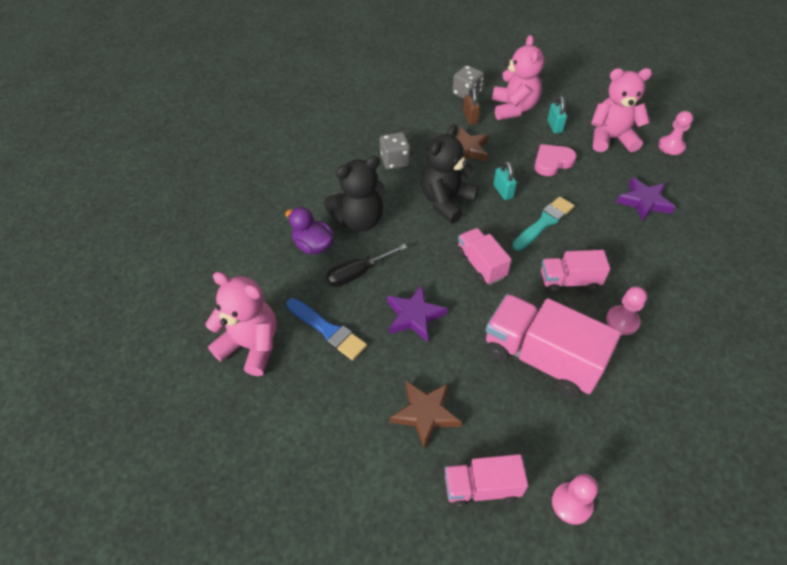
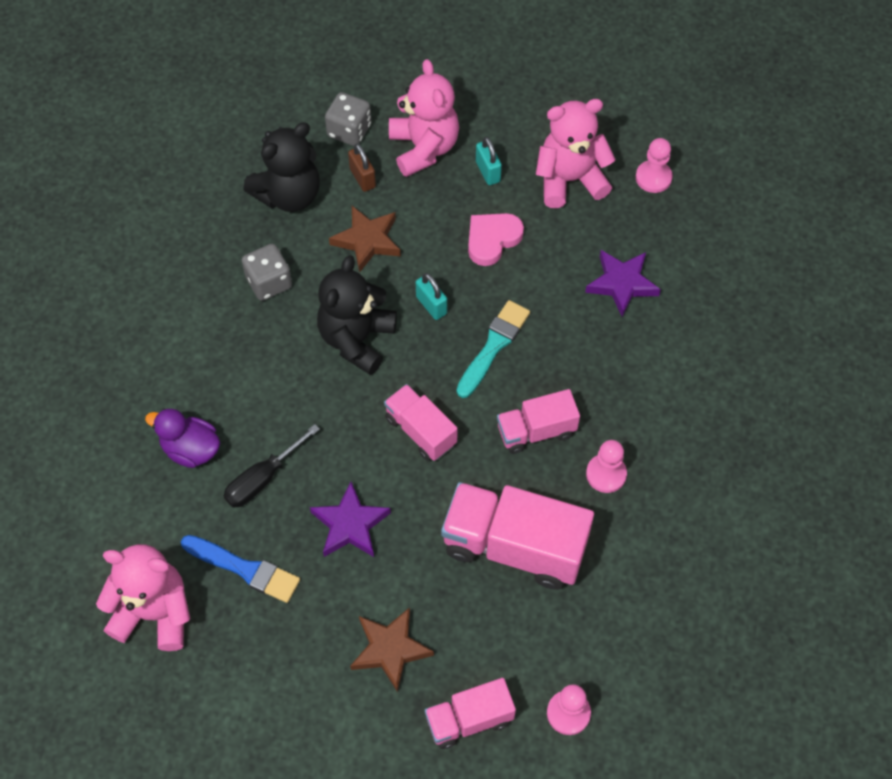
camera: 15 degrees left, 10 degrees up
black teddy bear [324,156,384,232] -> black teddy bear moved to [243,122,320,212]

